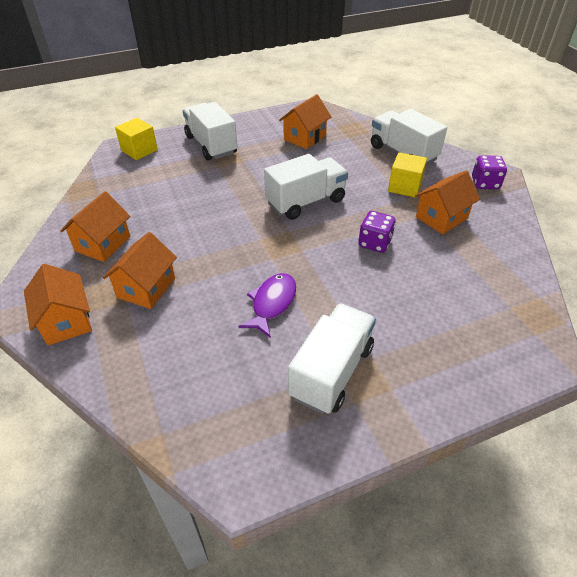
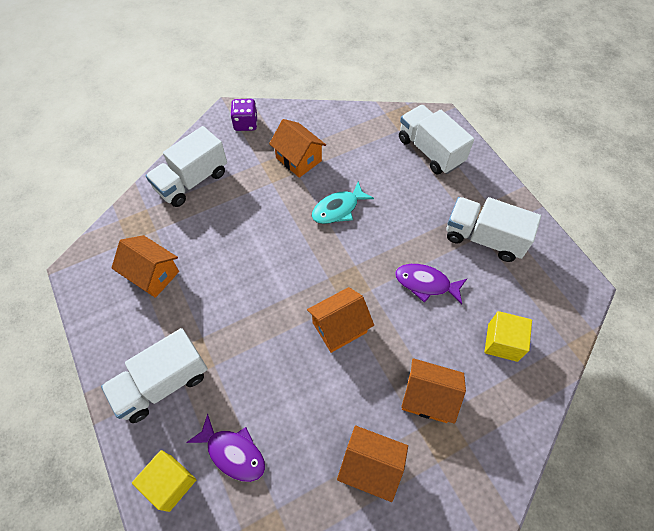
camera: 95 degrees left, 15 degrees up
orange house [24,264,92,345] -> orange house moved to [307,287,374,353]
white truck [264,154,348,220] -> white truck moved to [399,105,474,174]
purple dice [358,211,396,253] -> turquoise fish [312,181,374,224]
yellow cube [388,152,427,197] -> yellow cube moved to [485,311,532,362]
none -> purple fish [186,413,265,482]

